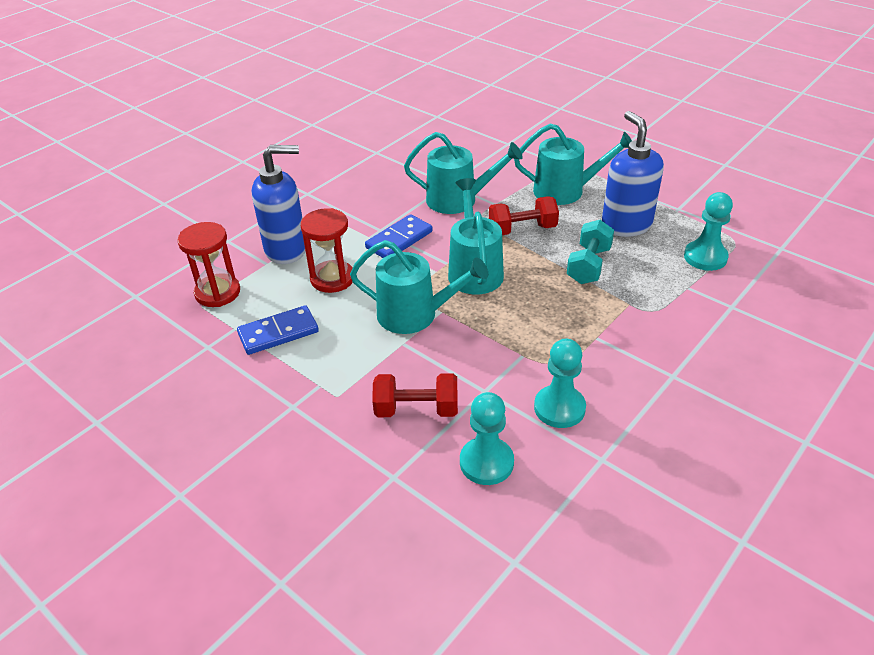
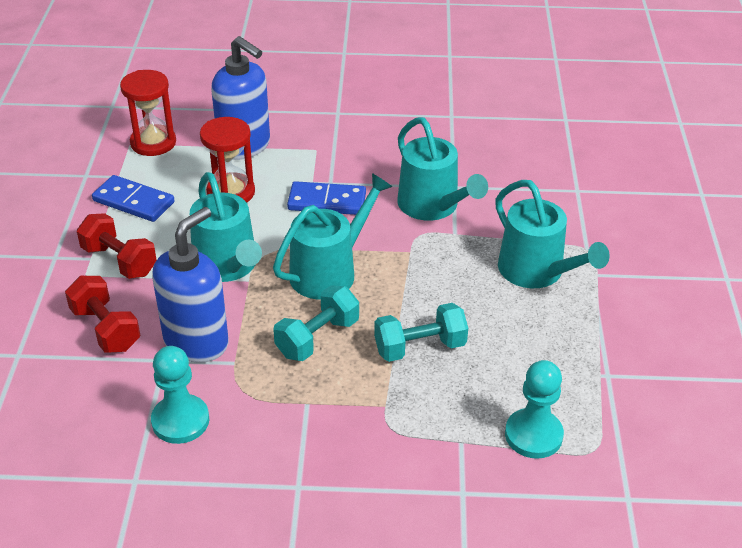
camera: 50 degrees right, 0 degrees up
turquoise pawn [460,392,514,485] -> none
red dumbbell [489,196,559,235] -> red dumbbell moved to [77,213,157,279]
blue soap dispenser [602,111,664,237] -> blue soap dispenser moved to [152,207,229,363]
none -> turquoise dumbbell [273,285,359,361]

